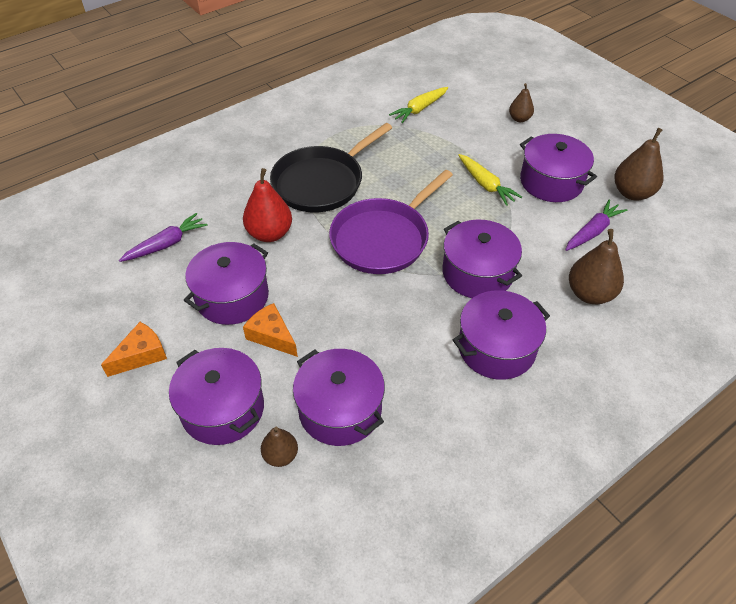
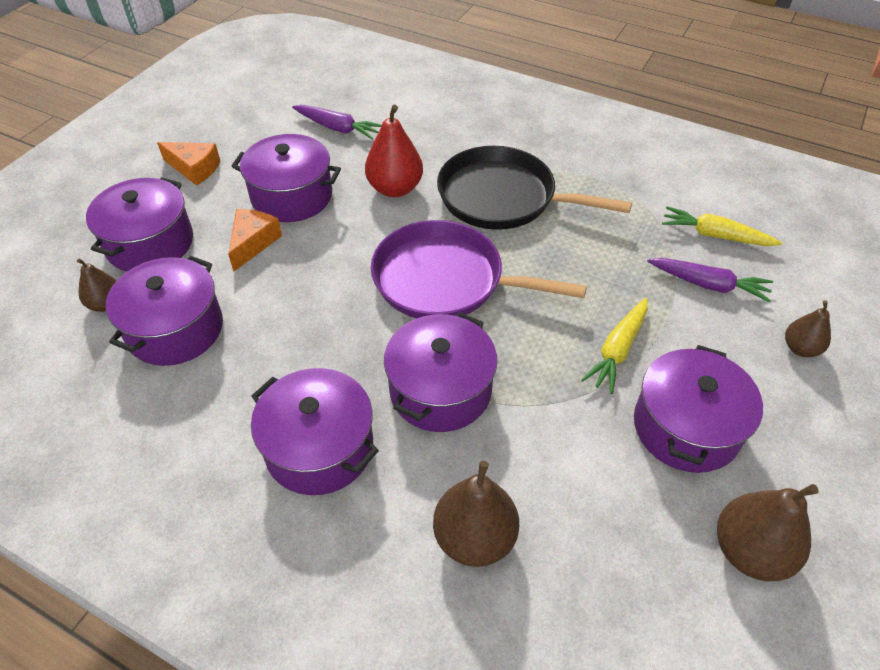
camera: 65 degrees right, 0 degrees up
purple carrot [565,200,627,251] -> purple carrot moved to [647,258,773,303]

